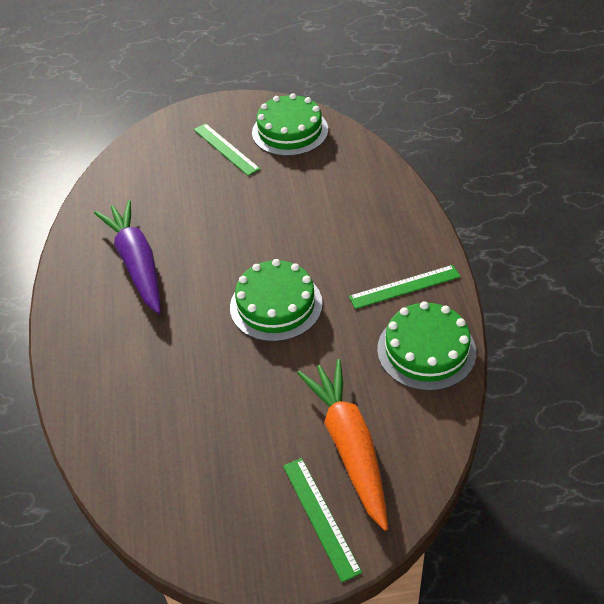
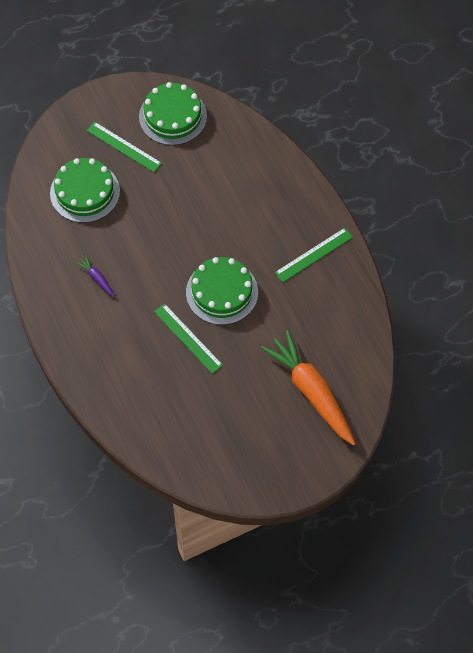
camera: 20 degrees left, 15 degrees up
purple carrot [94,200,161,314] -> purple carrot [76,255,115,296], size x0.41
green ruler [283,458,362,582] -> green ruler moved to [154,303,223,374]
green cake [377,301,476,391] -> green cake moved to [50,158,120,223]

